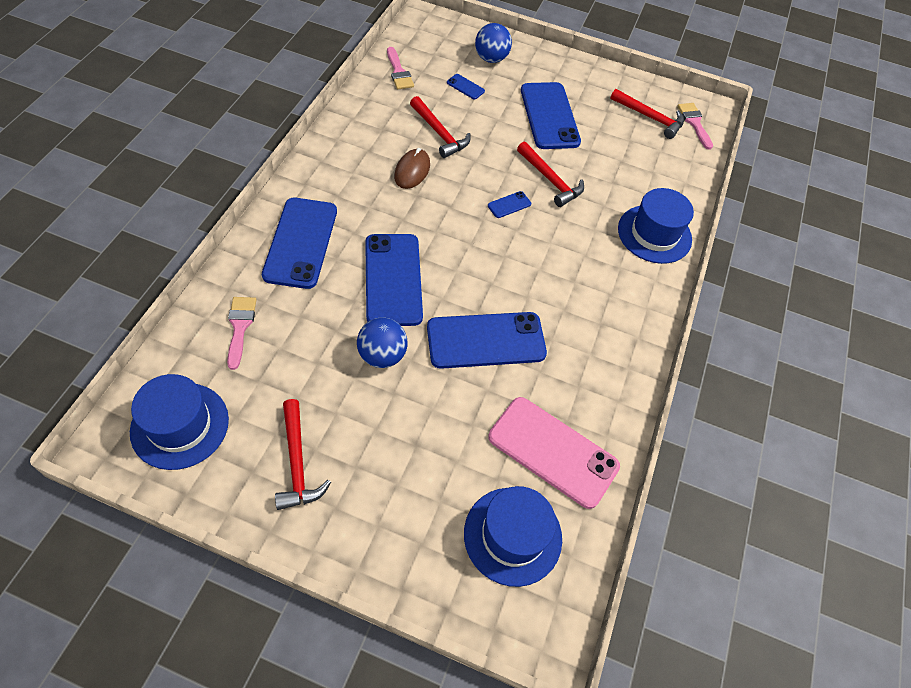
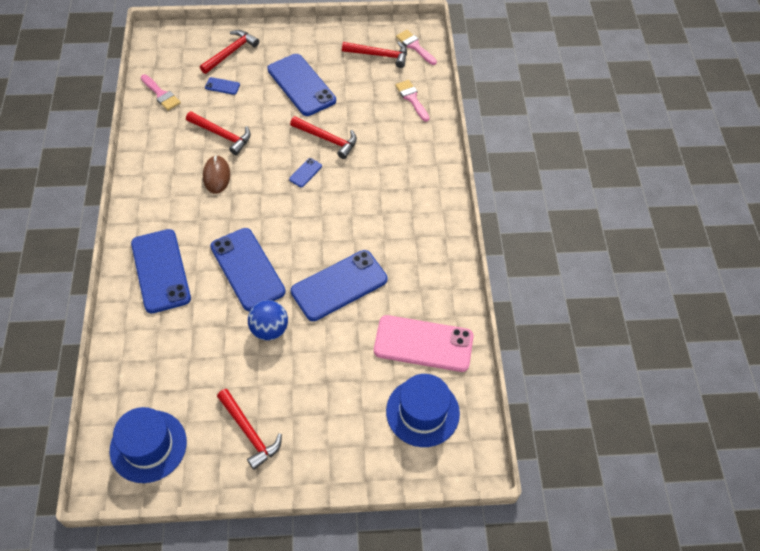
camera: 20 degrees left, 0 degrees up
pink brush [227,297,256,370] -> pink brush moved to [395,80,429,122]
blue ball [475,23,512,63] -> red hammer [200,30,259,74]
blue hat [618,188,694,264] -> none

